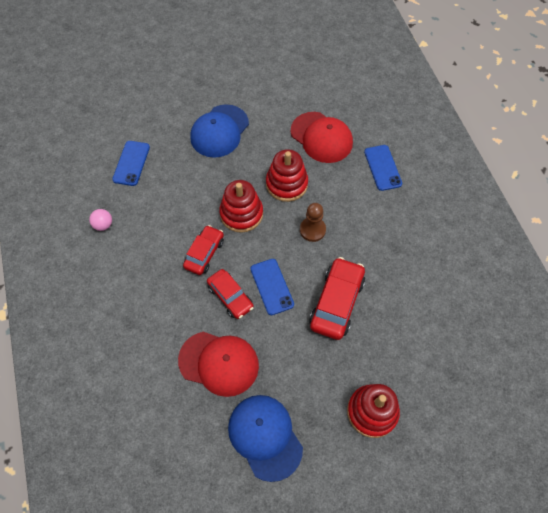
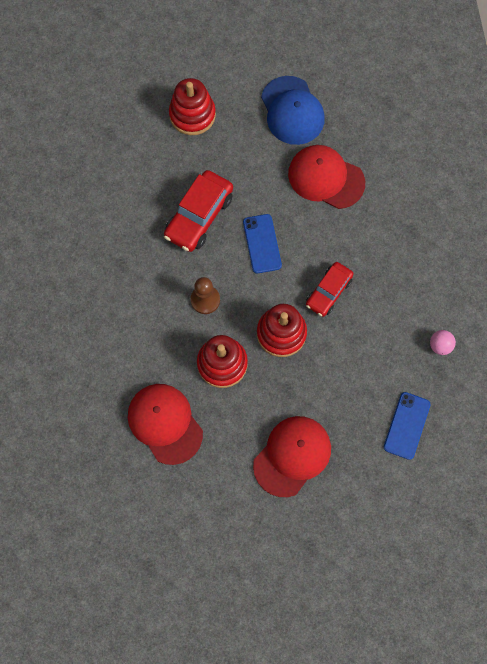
camera: 170 degrees left, 10 degrees up
blue cap [190,104,249,158] -> red cap [253,416,331,497]
red car [207,269,254,319] -> none
blue phone [364,145,402,191] -> none

